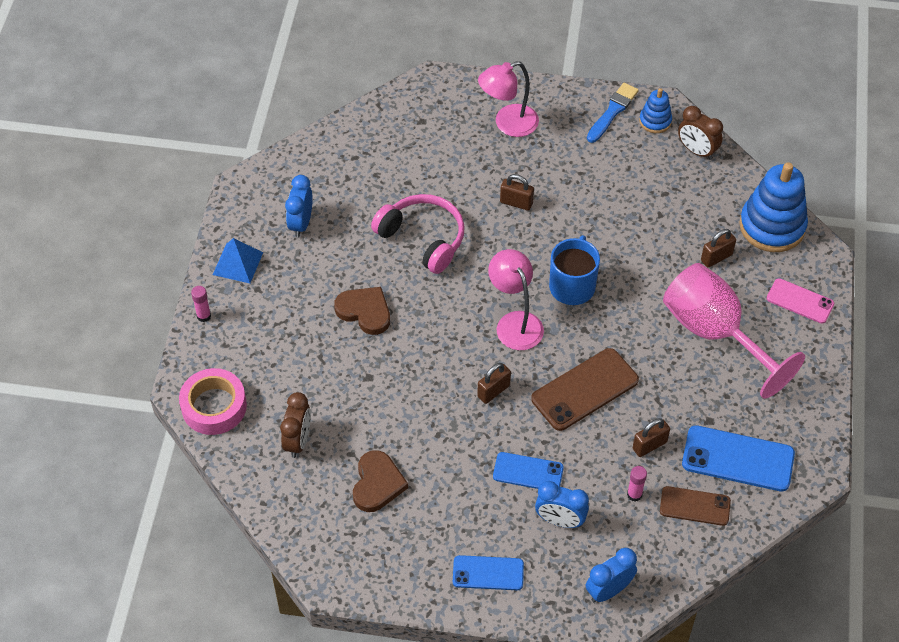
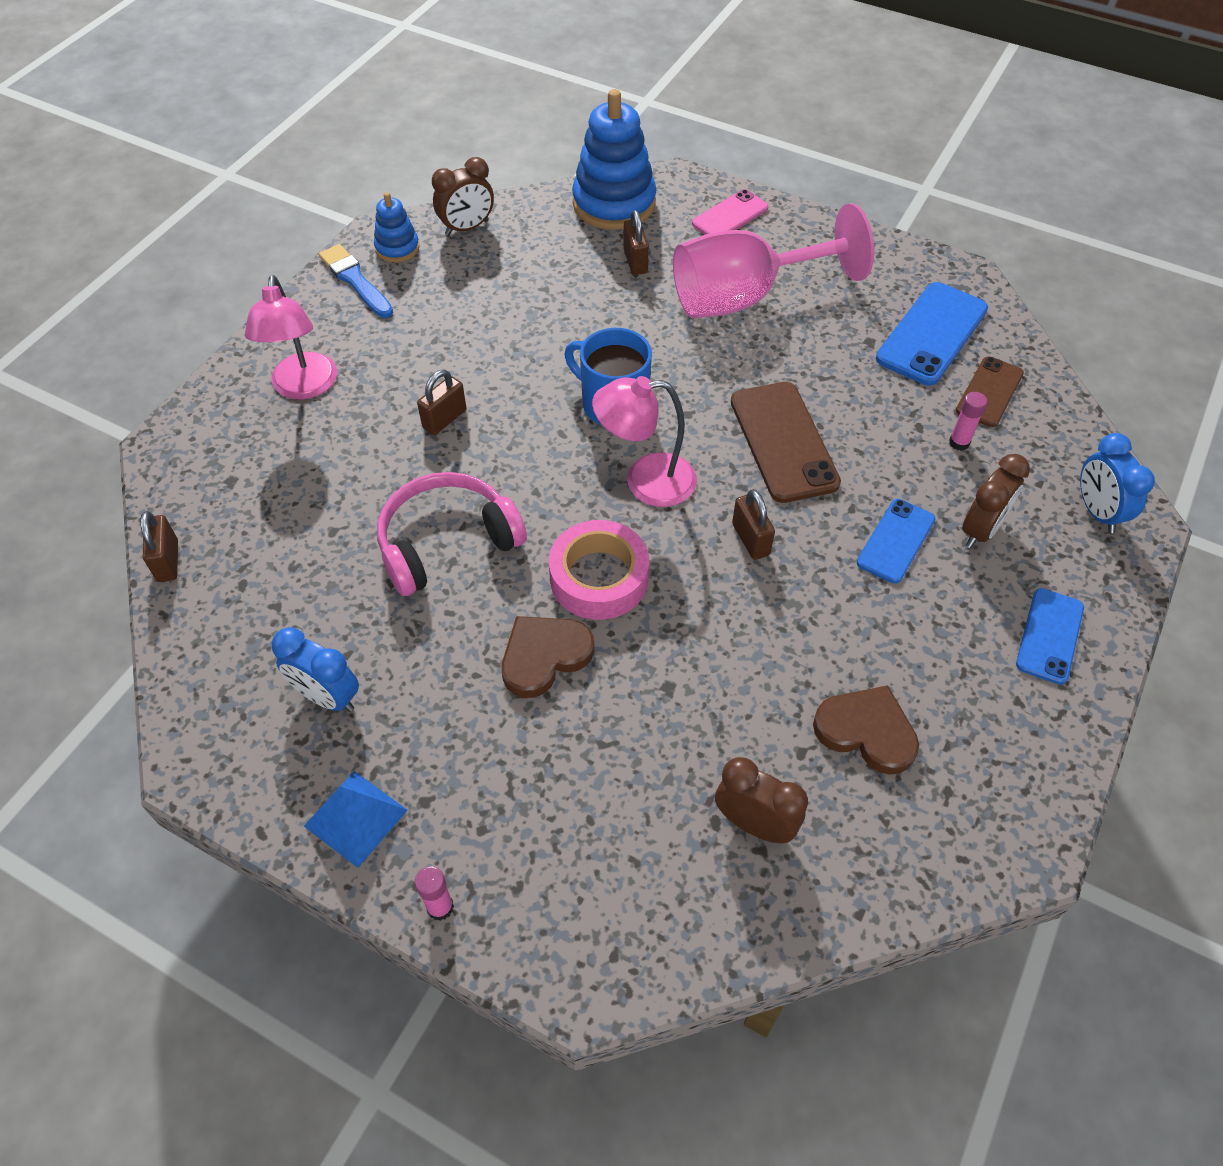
camera: 70 degrees left, 0 degrees up
pink tape [179,368,247,435] -> pink tape moved to [549,520,649,620]
blue clock [535,481,589,528] -> brown clock [962,454,1030,548]
brown padlock [633,418,670,457] -> brown padlock moved to [140,511,178,582]

